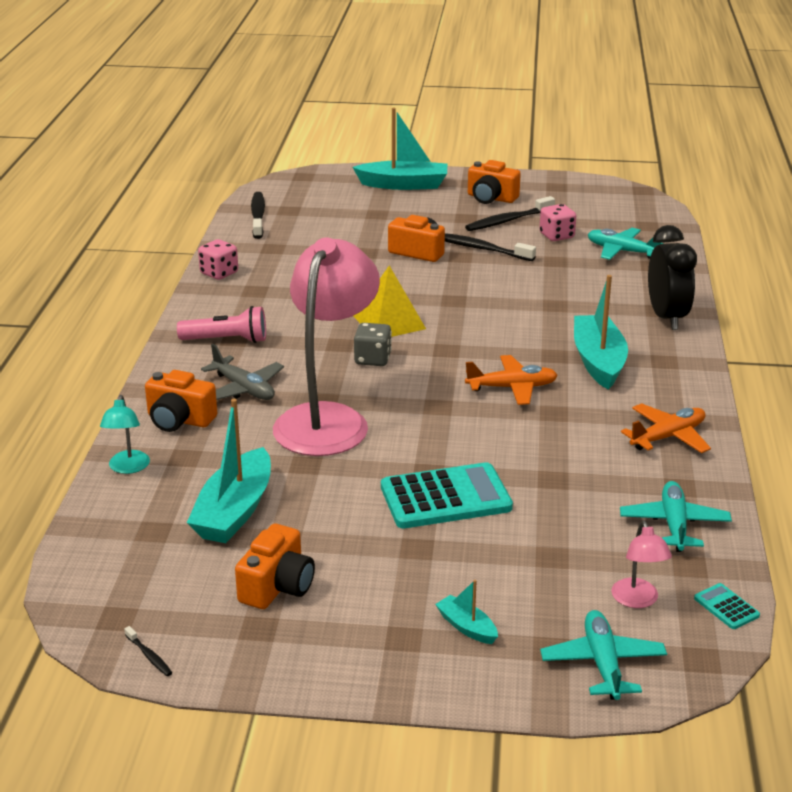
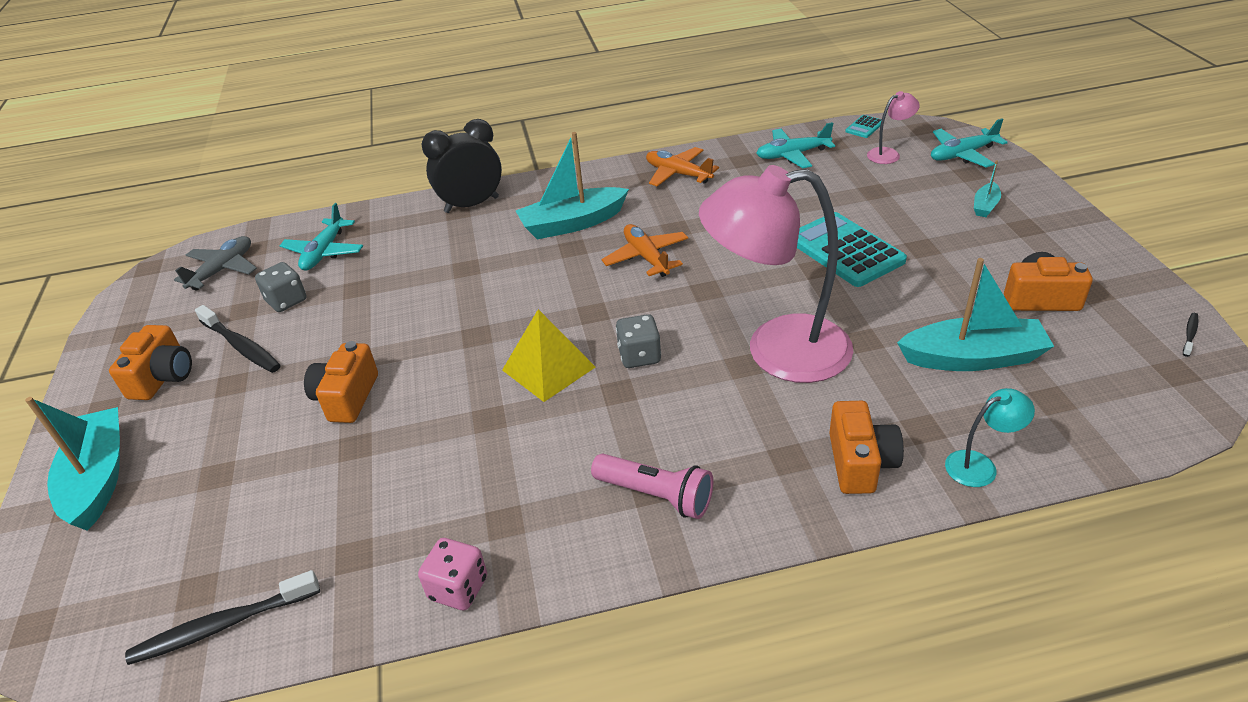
camera: 105 degrees left, 10 degrees up
pink flashlight [177,306,266,343] -> pink flashlight turned 135 degrees clockwise [591,454,713,519]
grey plane [201,344,284,400] -> grey plane moved to [174,236,257,291]
black toothbrush [445,233,536,261] -> none
pink dice [539,204,576,241] -> grey dice [255,262,306,312]

